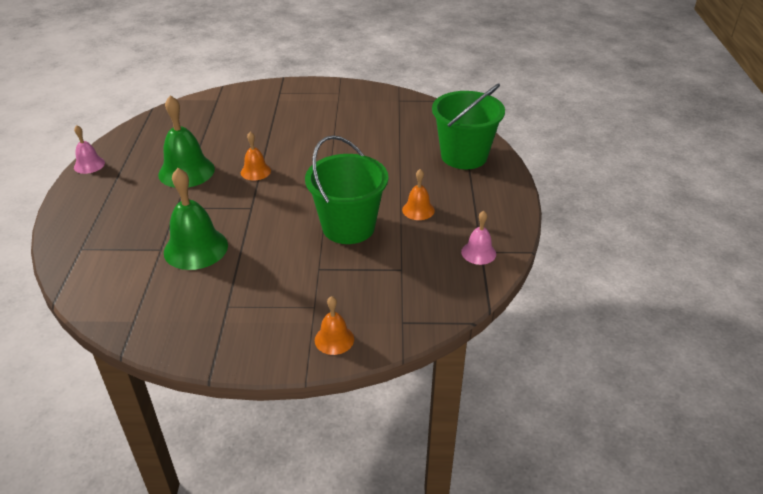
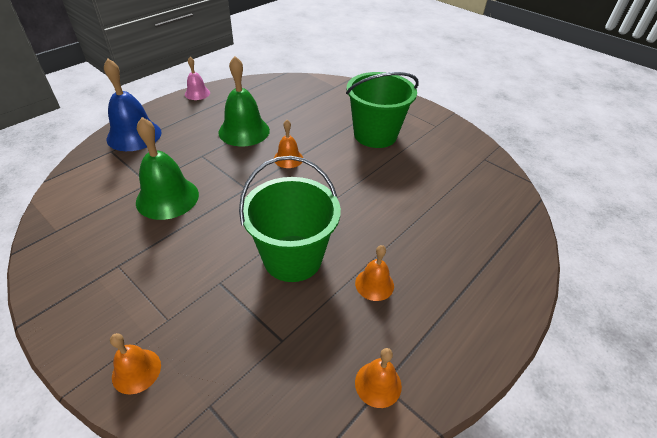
camera: 40 degrees right, 5 degrees up
green bucket [432,84,505,169] -> green bucket moved to [346,72,419,148]
pink bell [461,211,496,265] -> orange bell [355,348,402,408]
none -> blue bell [104,58,161,151]

